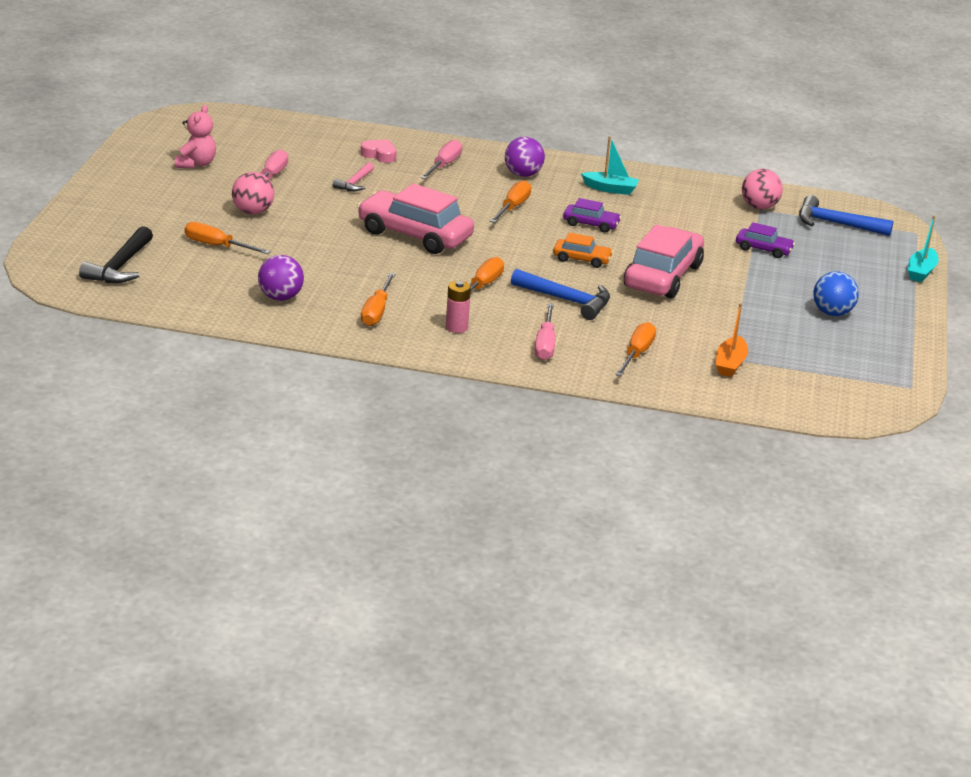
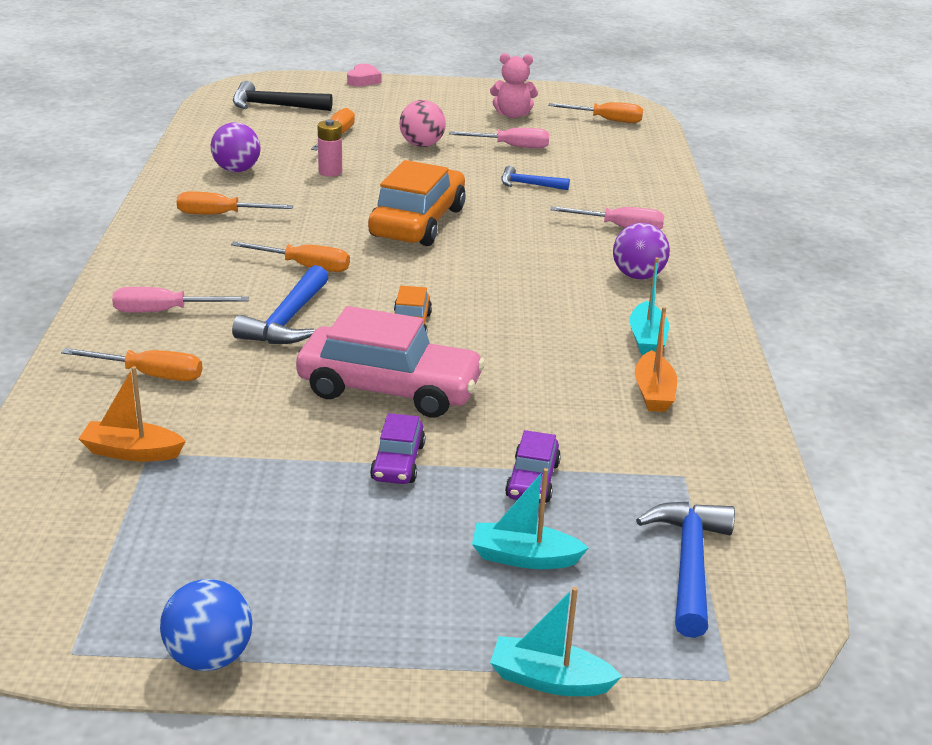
camera: 80 degrees right, 0 degrees up
pink hammer [333,162,374,191] -> blue hammer [501,166,570,190]
pink car [357,184,474,254] -> orange car [368,160,466,246]
pink heart [361,140,396,163] -> pink heart moved to [347,64,382,86]
pink battery [446,281,471,333] -> pink battery moved to [318,119,342,177]
orange screwdriver [490,180,531,223] -> orange screwdriver moved to [548,102,643,123]
purple car [563,198,621,233] -> purple car moved to [370,413,425,484]
pink ball [742,169,783,210] -> none
blue ball [813,271,859,316] -> blue ball moved to [160,579,253,671]
none -> turquoise boat [472,468,589,569]
none -> orange boat [635,307,677,412]

